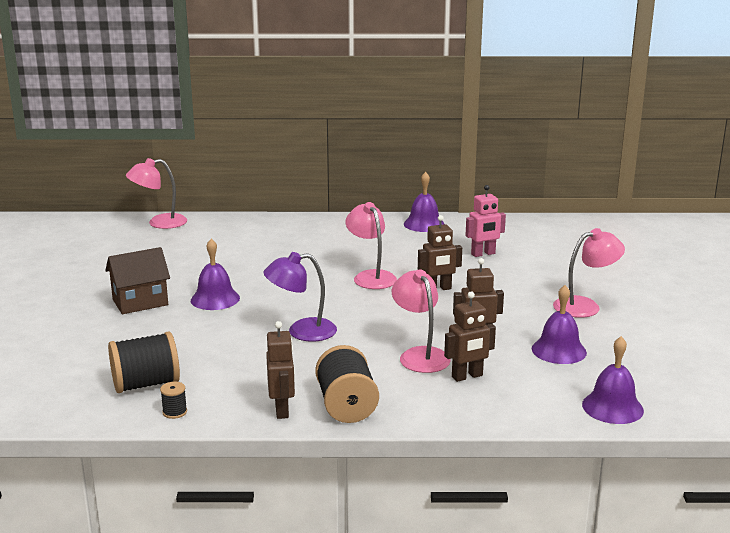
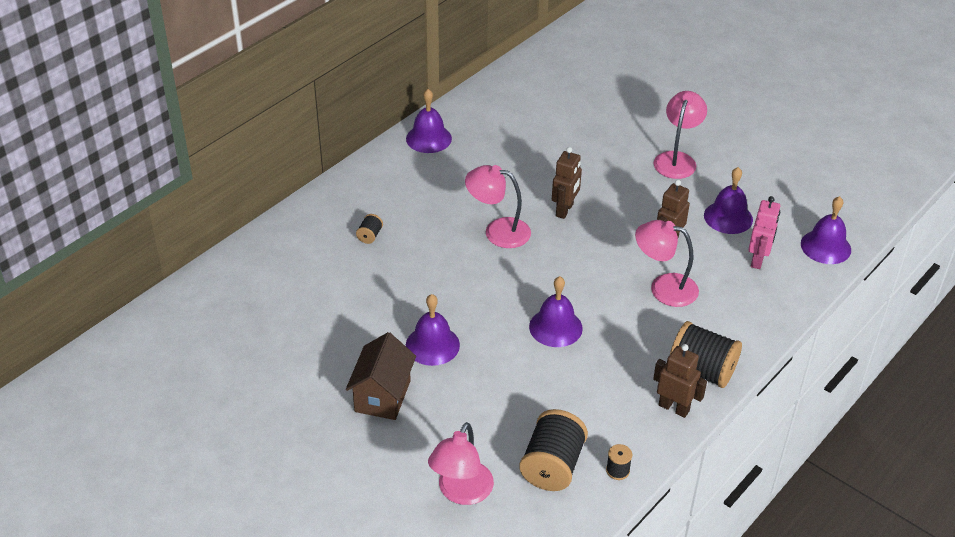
camera: 50 degrees left, 20 degrees up
pink lamp [126,158,187,229] -> pink lamp moved to [428,422,494,505]
purple lamp [263,252,337,342] -> purple bell [529,276,583,347]
brown robot [444,291,496,382] -> none
pink robot [465,185,506,257] -> pink robot moved to [748,196,780,269]
none -> black spool [356,214,383,244]

